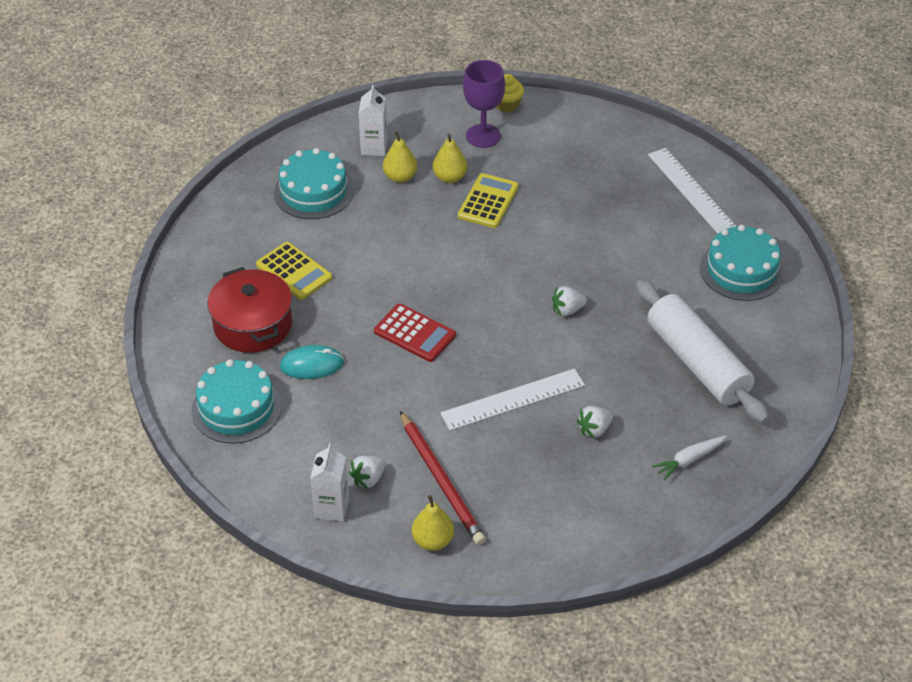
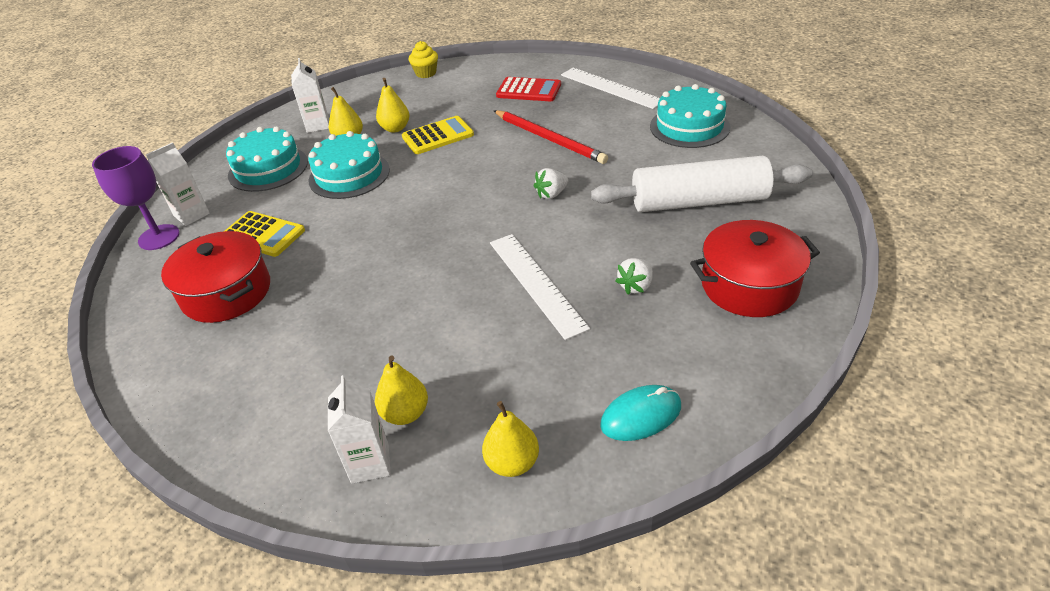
camera: 15 degrees left, 5 degrees down
turquoise cake [192,359,282,444] -> turquoise cake moved to [309,131,390,199]
turquoise mouse [280,345,344,379] -> turquoise mouse moved to [600,385,681,441]
white strawberry [349,456,386,489] -> yellow pear [375,355,428,425]
red calculator [374,303,456,362] -> red calculator moved to [496,77,561,101]
red pencil [400,411,486,545] -> red pencil moved to [493,110,608,164]
white ruler [440,368,585,431] -> white ruler turned 75 degrees counterclockwise [490,234,590,340]
yellow calculator [458,173,519,228] -> yellow calculator turned 60 degrees clockwise [402,116,474,154]
purple goblet [463,60,505,148] -> purple goblet moved to [92,146,180,250]
white rolling pin [636,280,769,423] -> white rolling pin turned 45 degrees counterclockwise [591,156,813,212]
white carrot [652,435,727,480] -> red pot [690,220,820,317]
none -> white carton [146,142,210,226]

